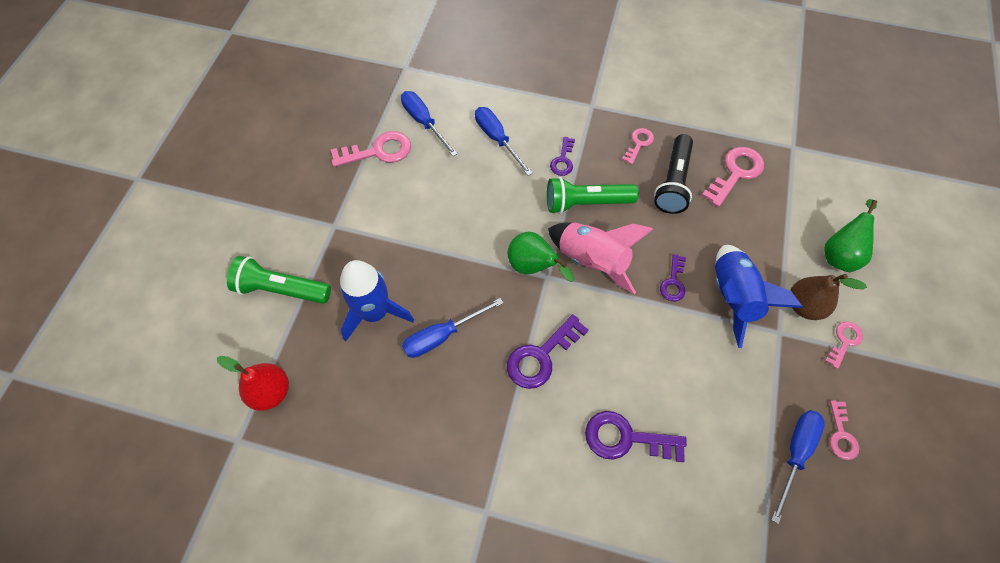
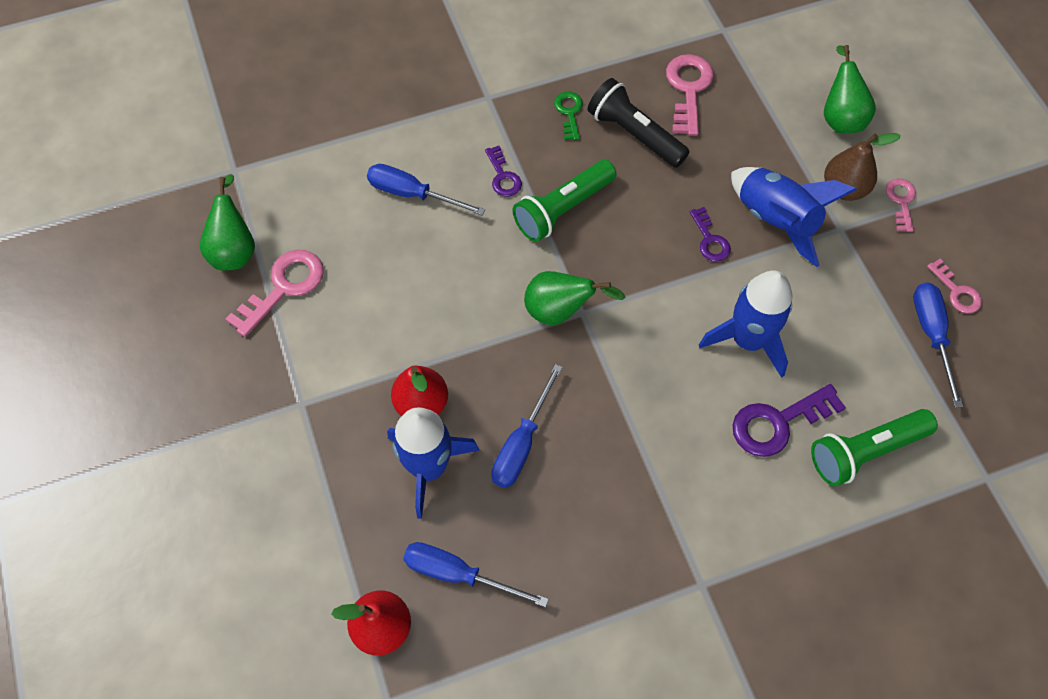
camera: 35 degrees left, 0 degrees up
green flashlight [227,256,331,304] -> green flashlight moved to [811,409,938,486]
blue screwdriver [401,91,458,156] -> blue screwdriver moved to [403,542,548,607]
purple key [507,314,589,389] -> none
pink rocket [548,222,653,294] -> none
pink key [622,128,654,164] -> green key [554,91,583,140]
black flashlight [654,134,693,214] -> black flashlight turned 150 degrees clockwise [587,78,690,168]
none -> green pear [200,174,255,270]
none -> red pear [391,366,448,416]
none -> blue rocket [699,270,793,378]

